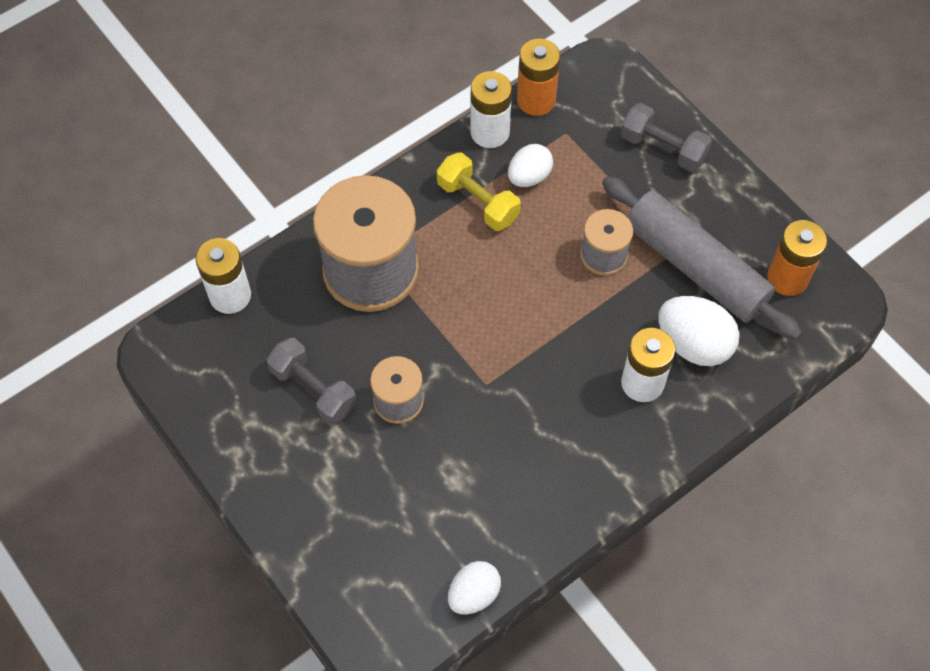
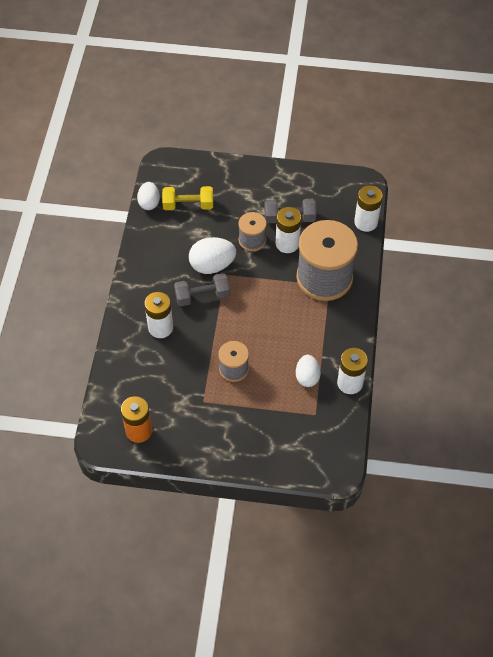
camera: 135 degrees right, 5 degrees down
yellow dumbbell [437,152,521,231] -> yellow dumbbell moved to [162,186,213,210]
orange battery [517,39,560,116] -> none
grey rolling pin [602,176,802,340] -> none
grey dumbbell [621,103,712,172] -> grey dumbbell moved to [174,273,230,306]
white egg [658,296,740,366] -> white egg moved to [189,237,236,274]
none -> white battery [276,207,301,253]

